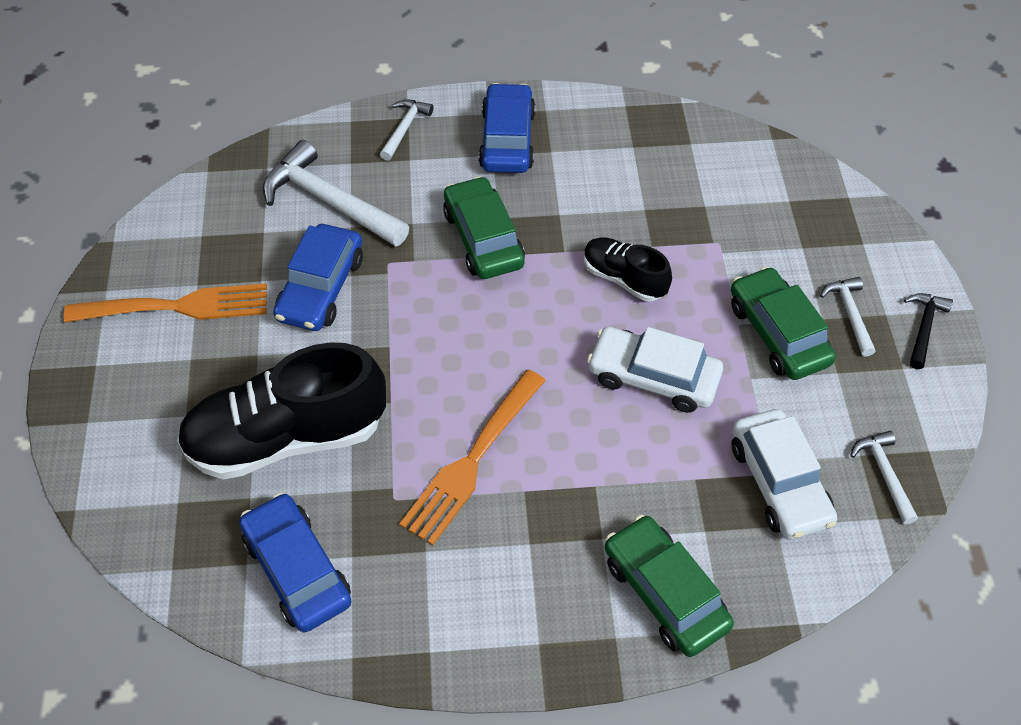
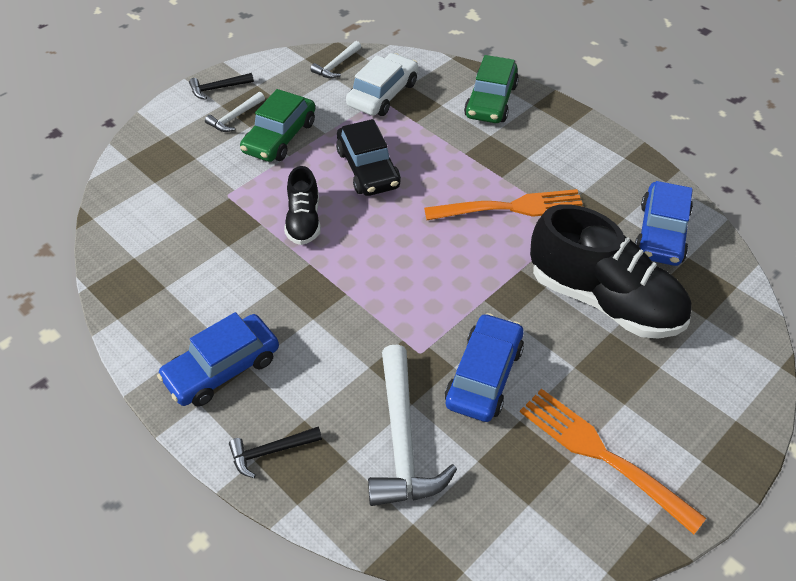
camera: 130 degrees left, 5 degrees down
blue car [273,224,363,331] -> blue car turned 45 degrees counterclockwise [445,313,524,422]
white hammer [380,99,433,161] -> black hammer [229,426,322,478]
green car [443,176,525,279] -> none
white car [587,327,723,413] -> black car [336,119,401,196]

